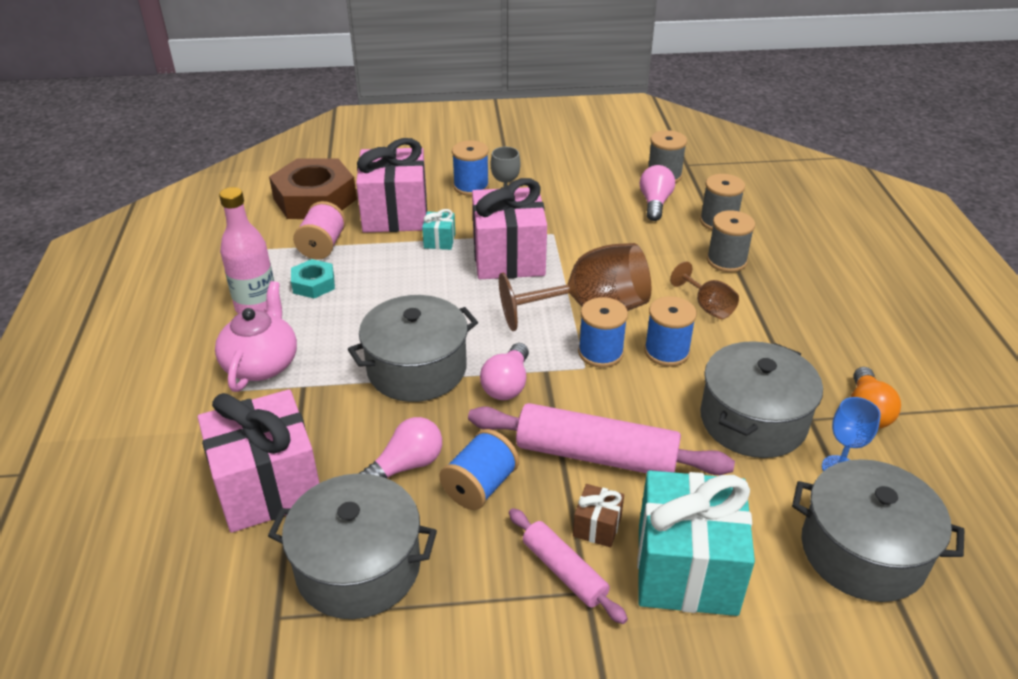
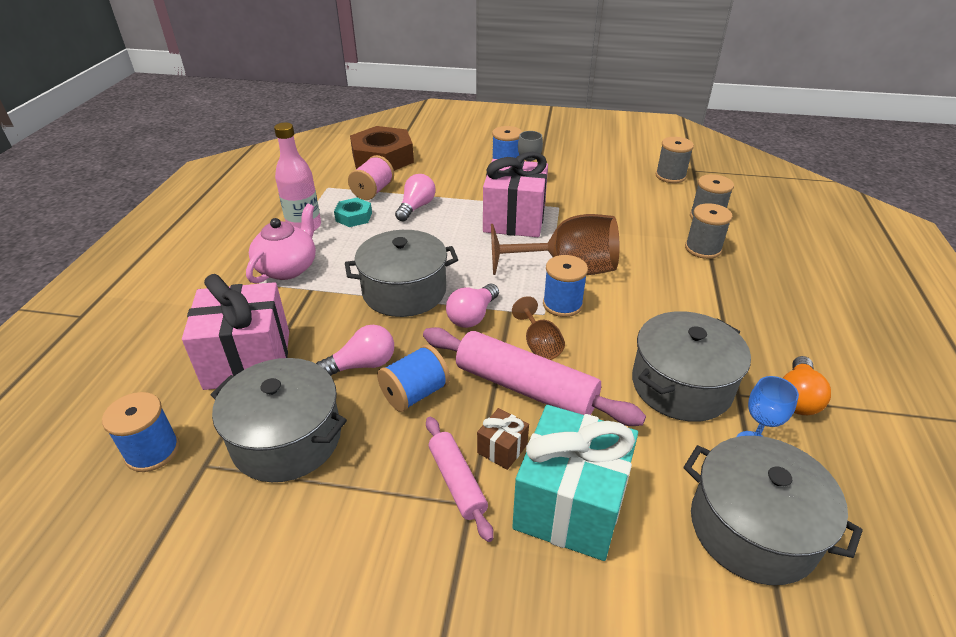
camera: 15 degrees right, 0 degrees up
pink gift [356,138,427,233] -> none
turquoise gift [422,209,455,250] -> none
pink light bulb [640,165,675,221] -> pink light bulb moved to [395,174,436,221]
blue spool [644,296,697,366] -> blue spool moved to [102,392,180,472]
brown goblet [670,261,739,319] -> brown goblet moved to [512,296,565,360]

